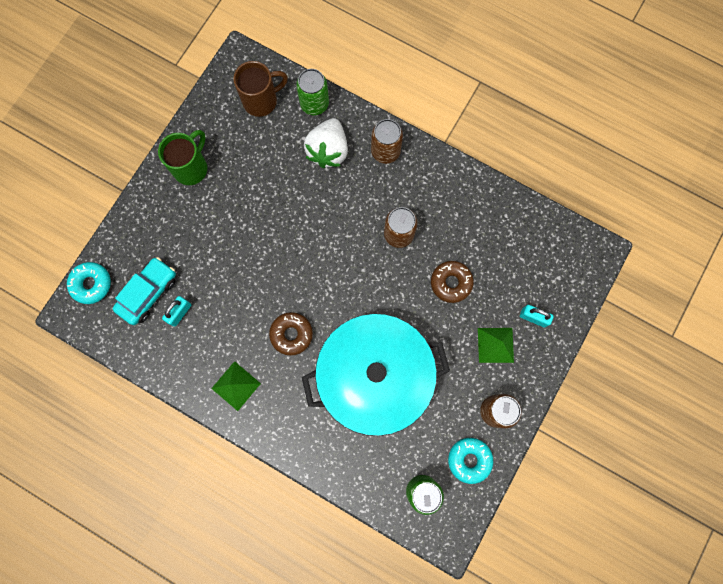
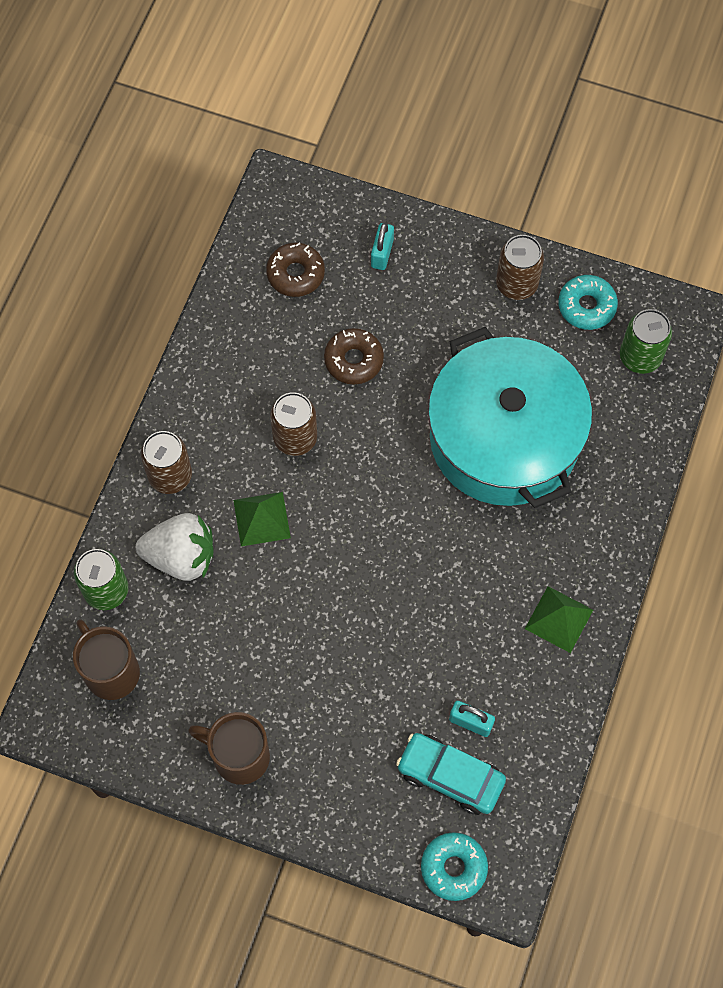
camera: 100 degrees left, 10 degrees down
green mug [158,130,207,185] -> brown mug [188,712,270,785]
brown donut [269,312,313,356] -> brown donut moved to [266,243,325,297]
green pyramid [478,328,514,363] -> green pyramid moved to [233,492,291,547]

